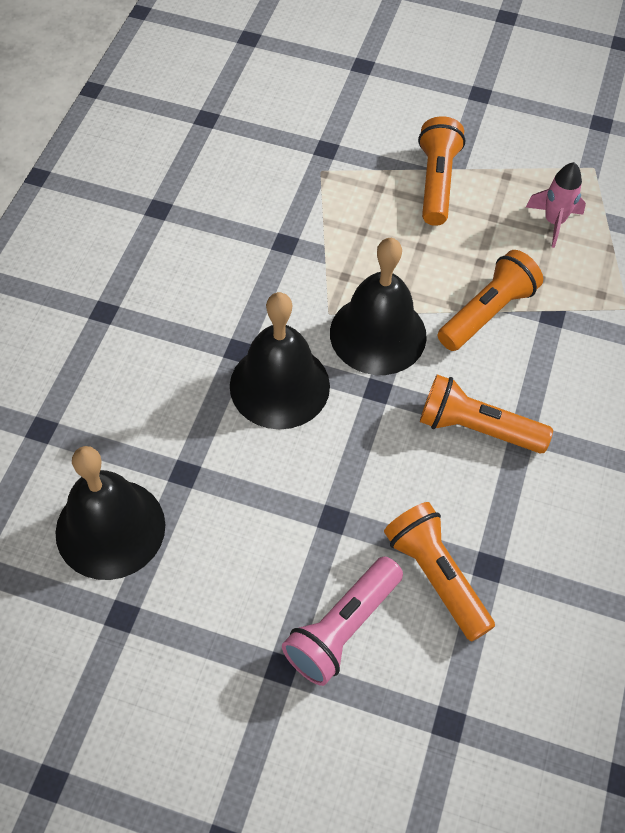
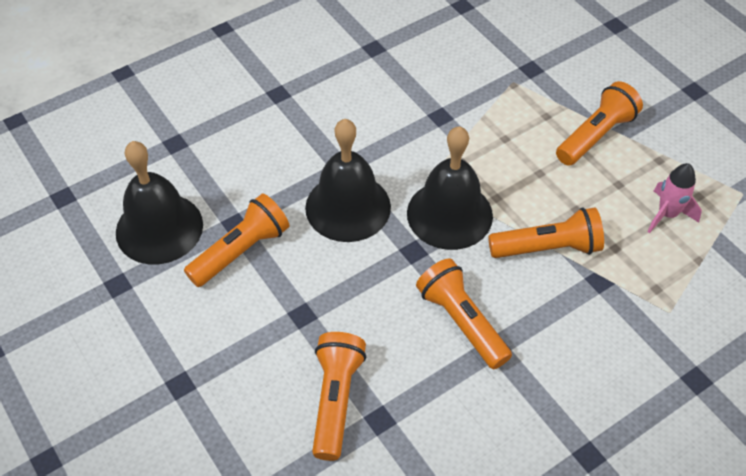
camera: 40 degrees right, 5 degrees down
pink flashlight [282,557,403,686] -> none
none -> orange flashlight [184,194,289,287]

